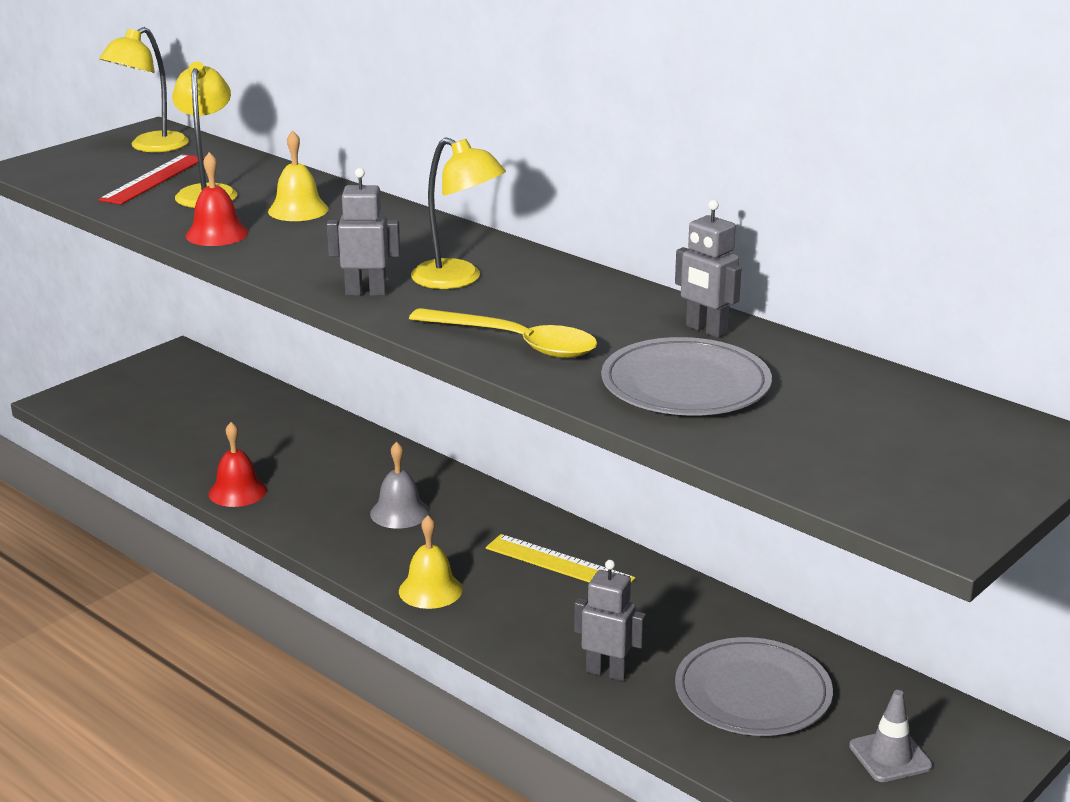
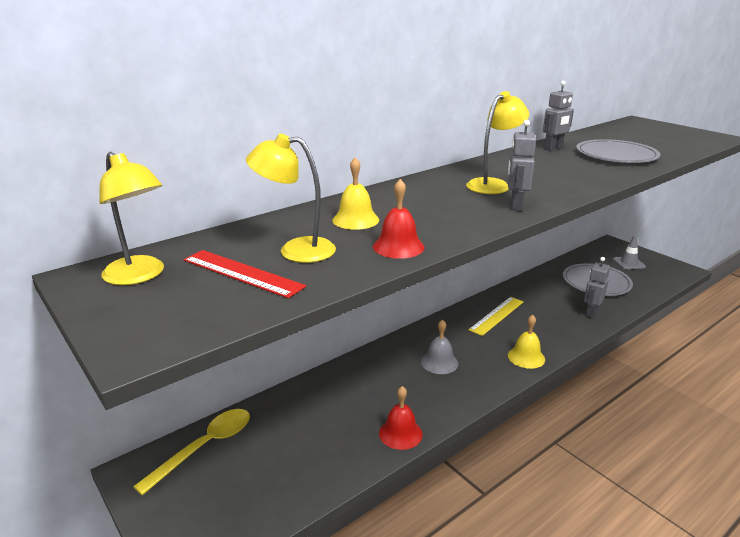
camera: 80 degrees left, 0 degrees up
yellow spoon [409,308,597,358] -> yellow spoon moved to [133,409,250,495]

